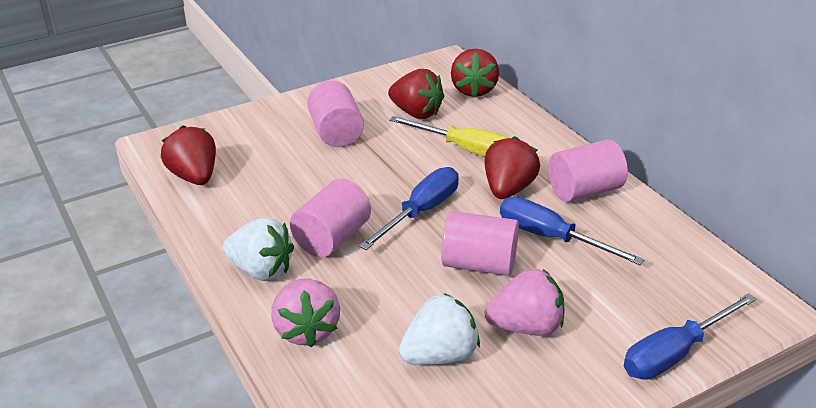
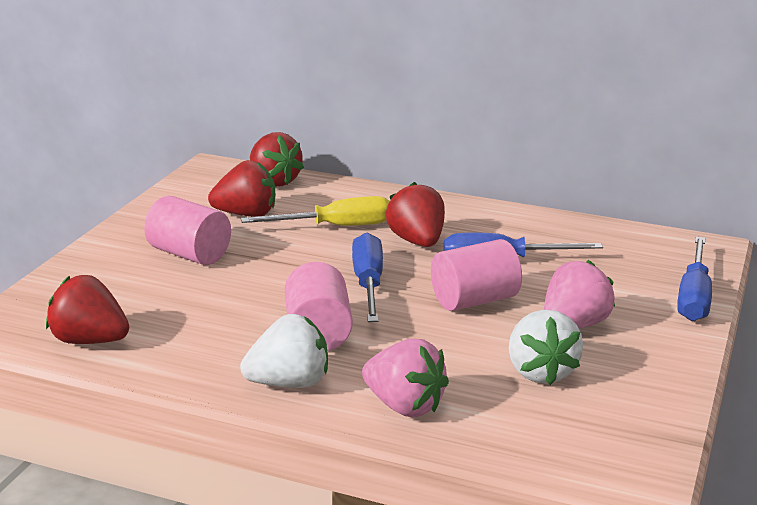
camera: 40 degrees left, 10 degrees down
white strawberry [399,293,480,365] -> white strawberry turned 150 degrees clockwise [509,310,583,385]
pink cylinder [548,139,628,202] -> none

